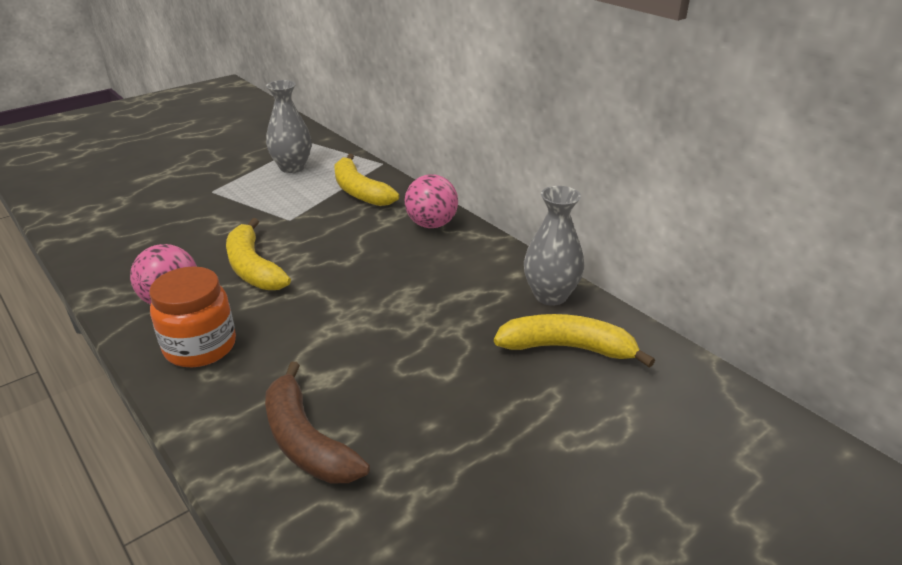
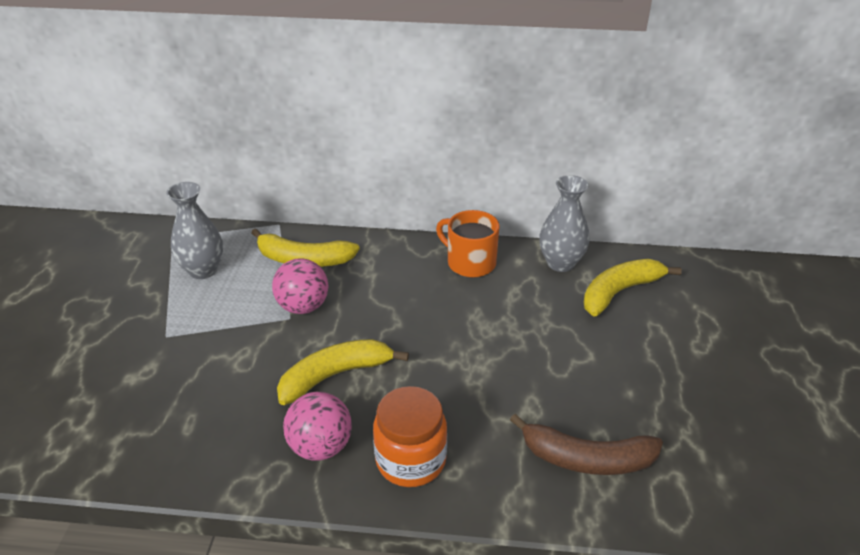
camera: 45 degrees left, 5 degrees up
yellow banana [226,218,291,290] -> yellow banana turned 135 degrees clockwise [277,339,409,405]
pink ball [405,174,458,228] -> pink ball moved to [272,259,329,314]
none -> orange mug [436,210,500,278]

